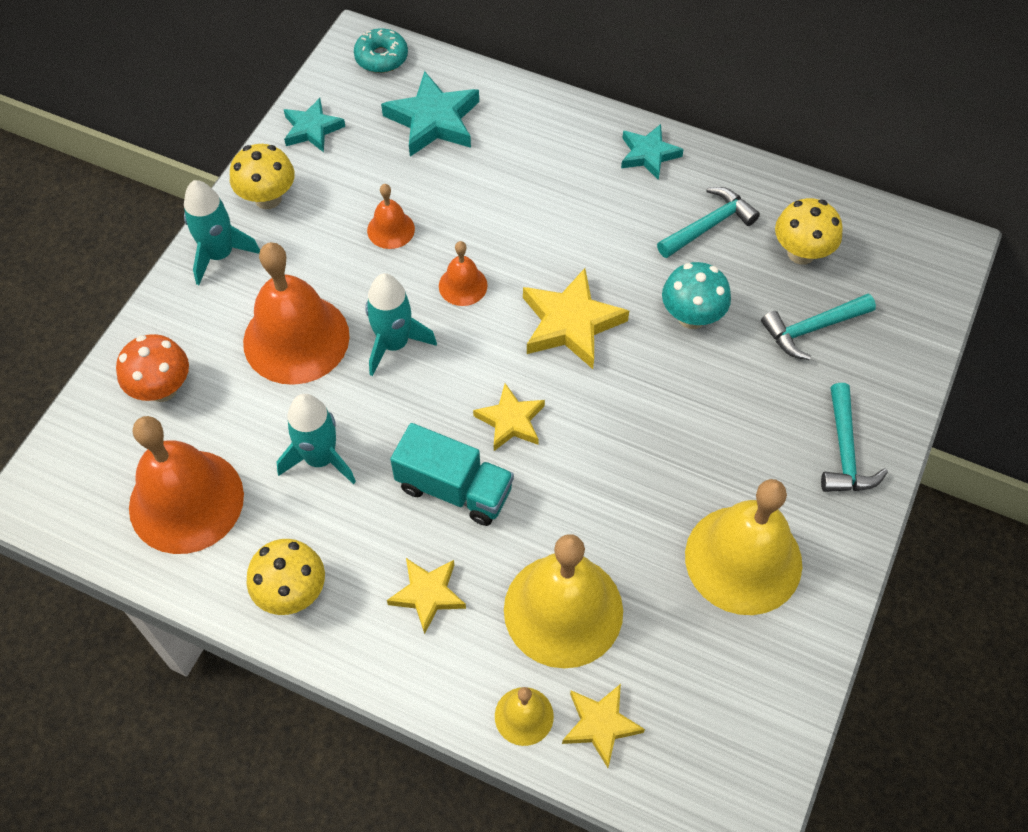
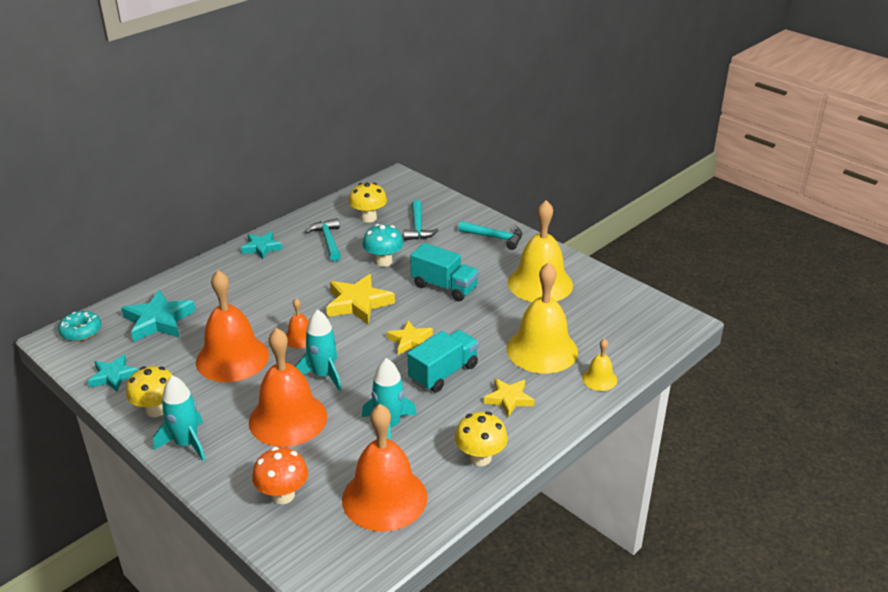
camera: 70 degrees left, 25 degrees down
orange bell [367,184,415,249] -> orange bell [196,270,269,382], size x2.11
yellow star [562,684,645,768] -> none
none -> turquoise truck [410,243,479,301]

